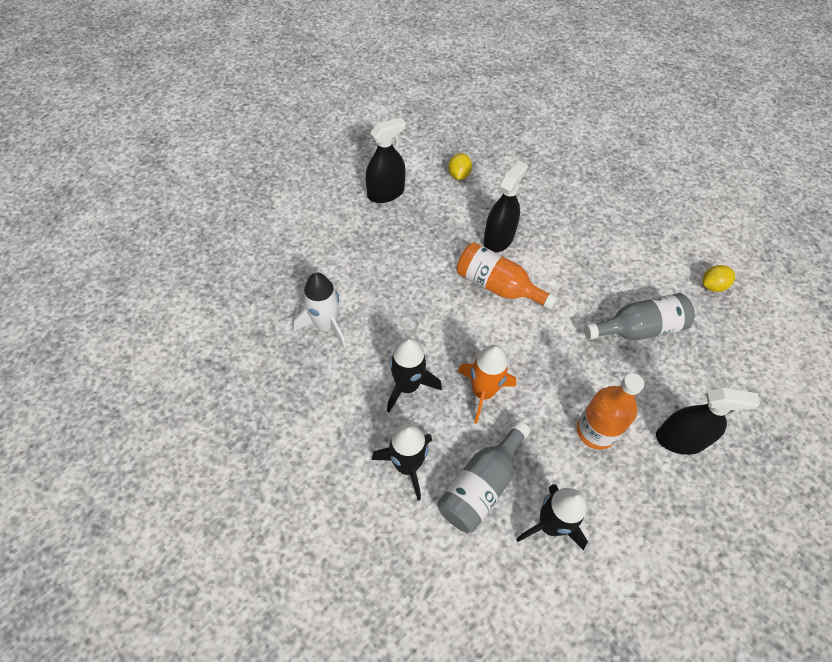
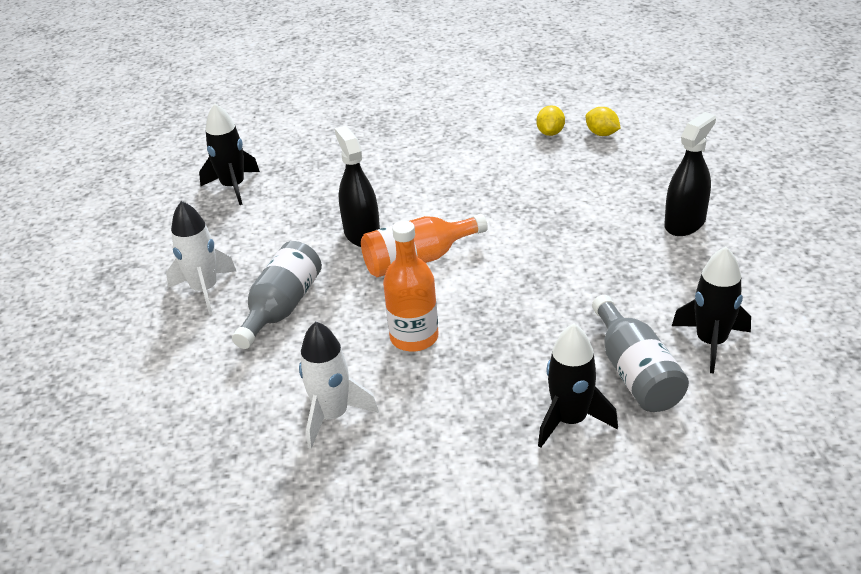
camera: 50 degrees left, 20 degrees down
black spray bottle [366,117,406,203] -> white rocket [166,201,236,314]
black rocket [387,338,442,413] -> black rocket moved to [199,103,260,205]
yellow lemon [448,153,472,180] -> yellow lemon moved to [585,107,620,136]
orange rocket [457,345,516,424] -> none
orange bottle [577,373,644,450] -> orange bottle moved to [383,220,439,352]
grey bottle [584,293,695,340] -> grey bottle moved to [232,241,322,349]

